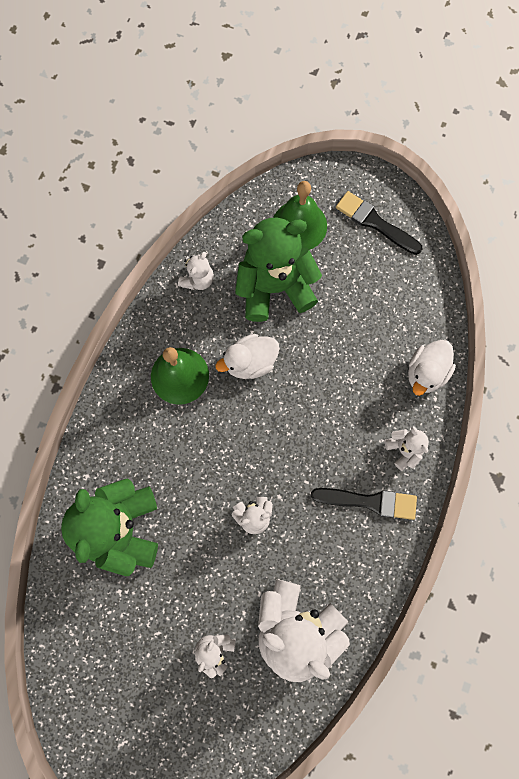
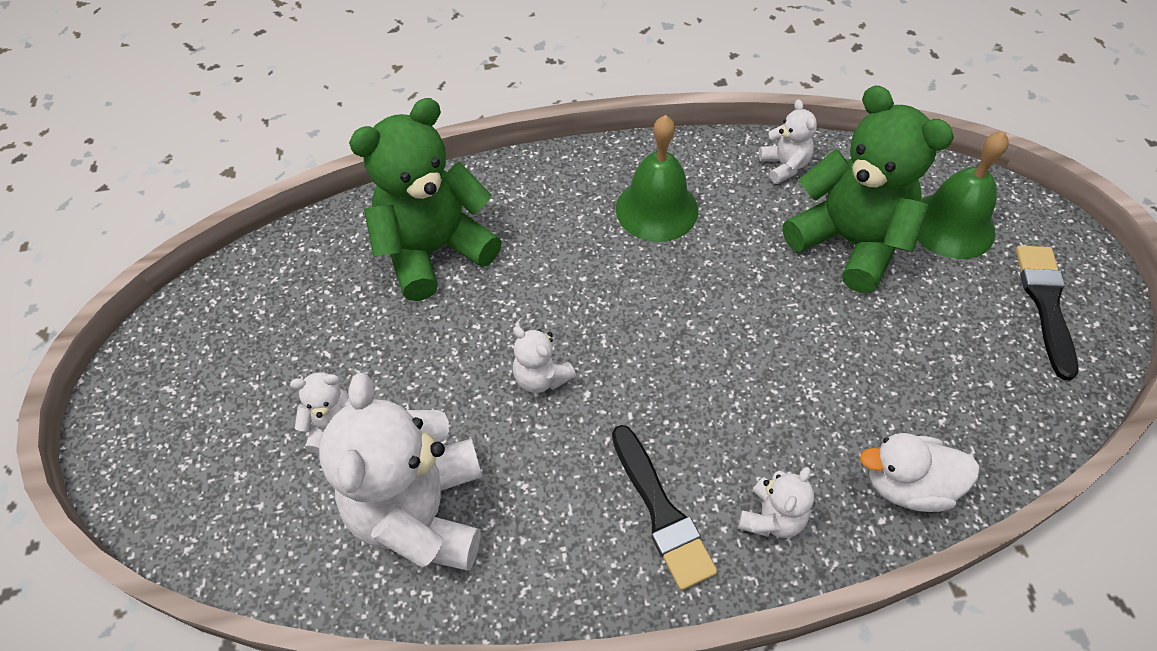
camera: 60 degrees right, 20 degrees down
white teddy bear [178,252,214,290] -> white teddy bear turned 105 degrees counterclockwise [759,99,817,184]
white duck [215,334,279,379] -> none

